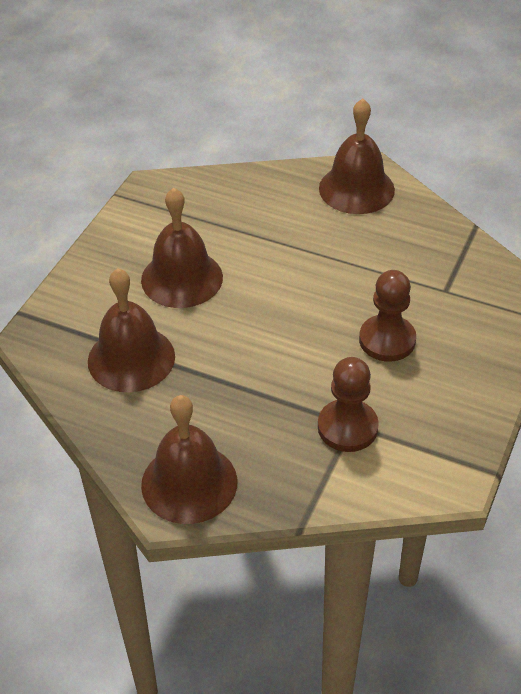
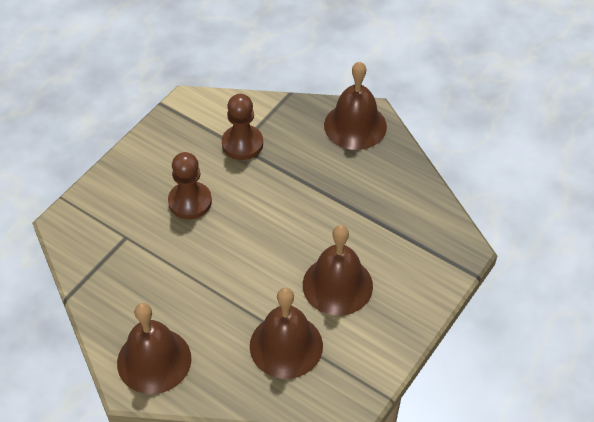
camera: 170 degrees left, 5 degrees up
brown bell [88,268,175,392] -> brown bell moved to [250,288,323,379]

